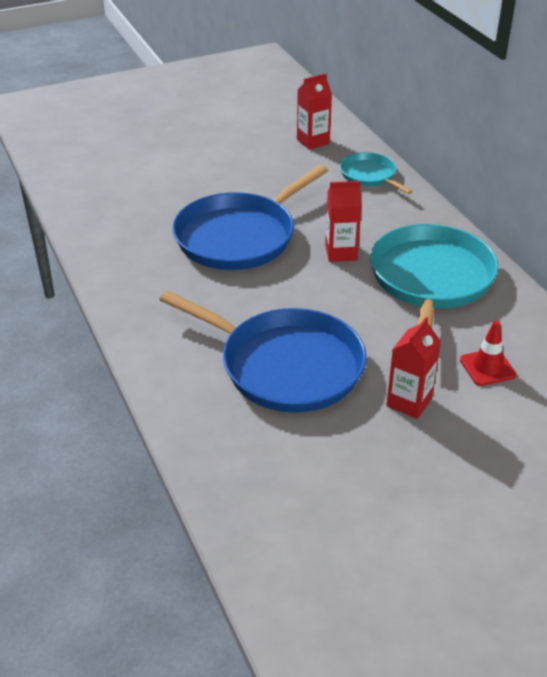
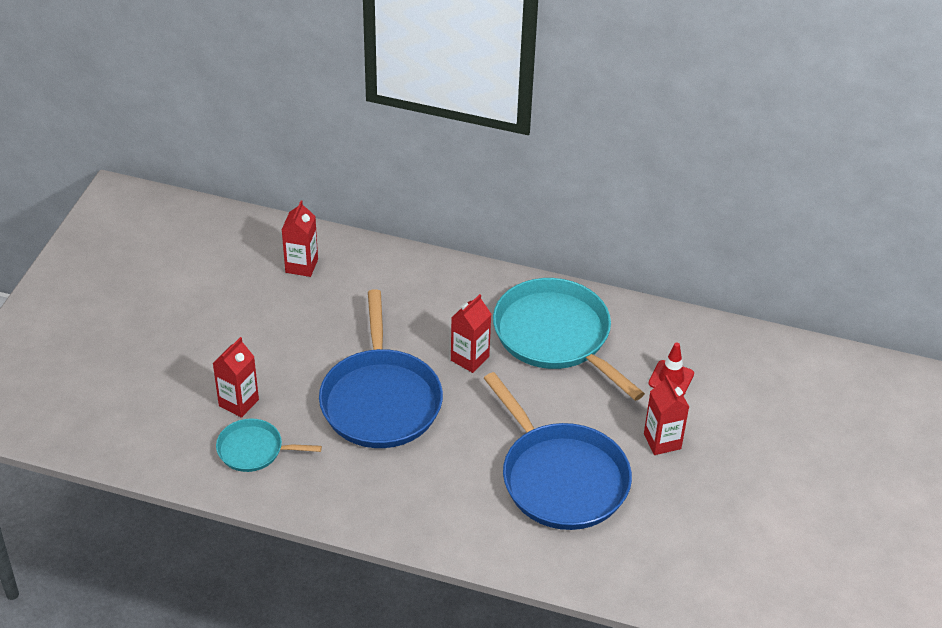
camera: 50 degrees left, 5 degrees up
blue pan [159,290,366,413] -> blue pan turned 75 degrees clockwise [484,372,632,530]
turquoise pan [340,152,413,194] -> turquoise pan moved to [216,418,322,472]
none -> red carton [213,337,259,418]

